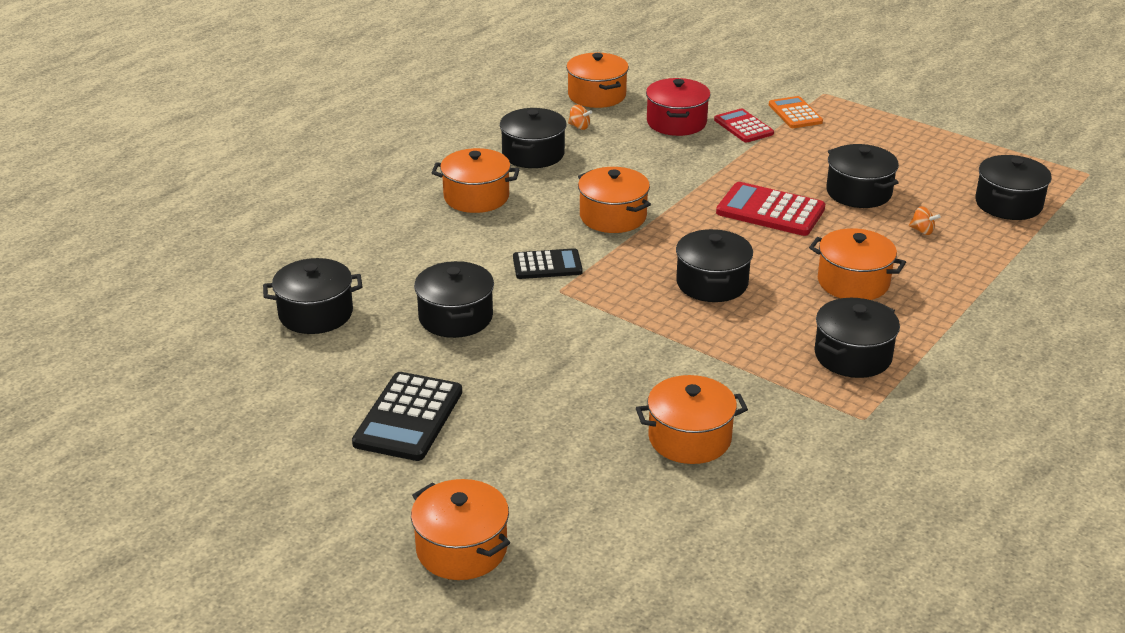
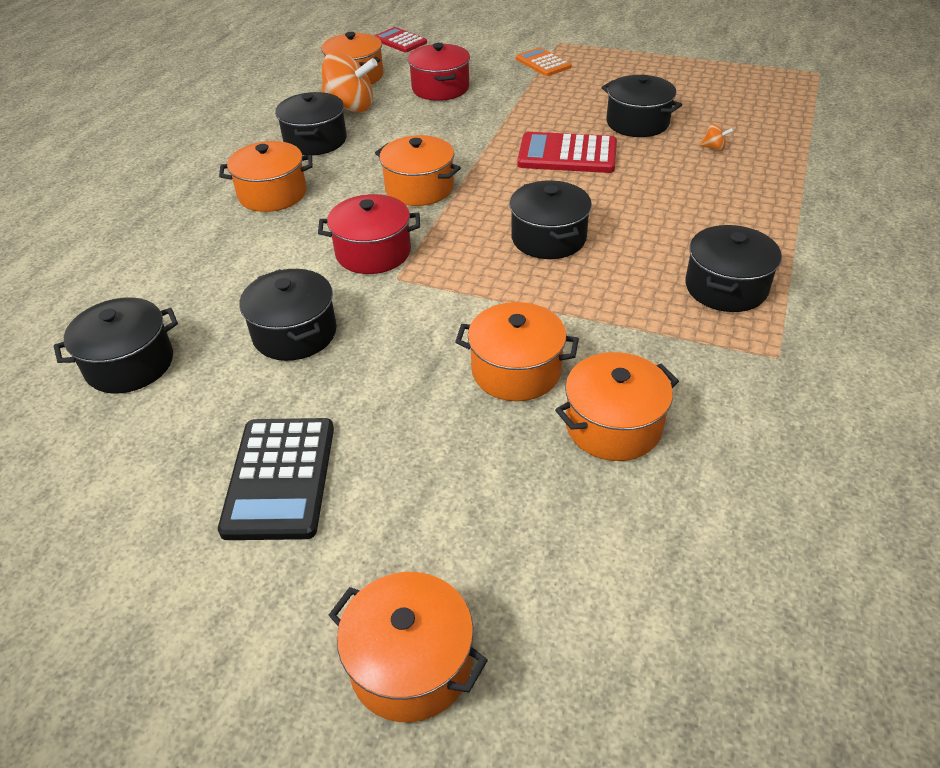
camera: 15 degrees left, 10 degrees up
black calculator [513,248,583,279] -> red pot [318,194,420,274]
orange spinning top [568,105,592,130] -> orange spinning top [321,52,378,113], size x2.43
red calculator [714,109,774,143] -> red calculator moved to [374,27,427,52]
orange pot [809,228,906,300] -> orange pot moved to [455,302,579,401]
black pot [975,155,1052,220] -> none

